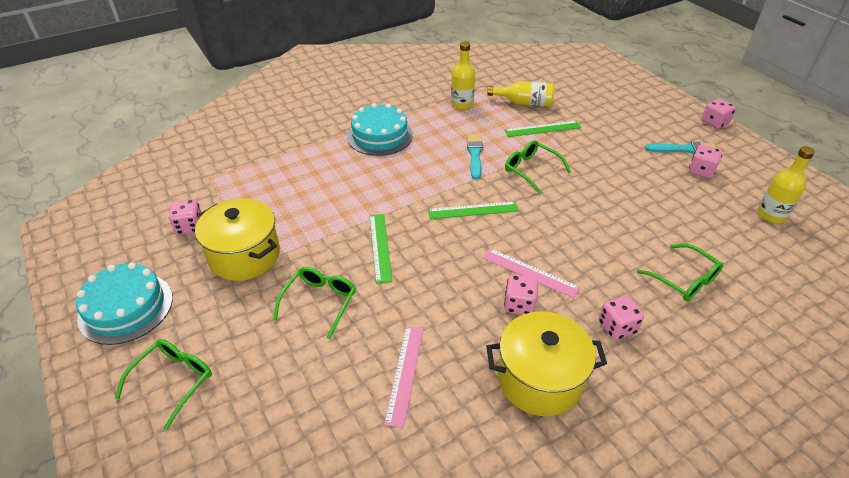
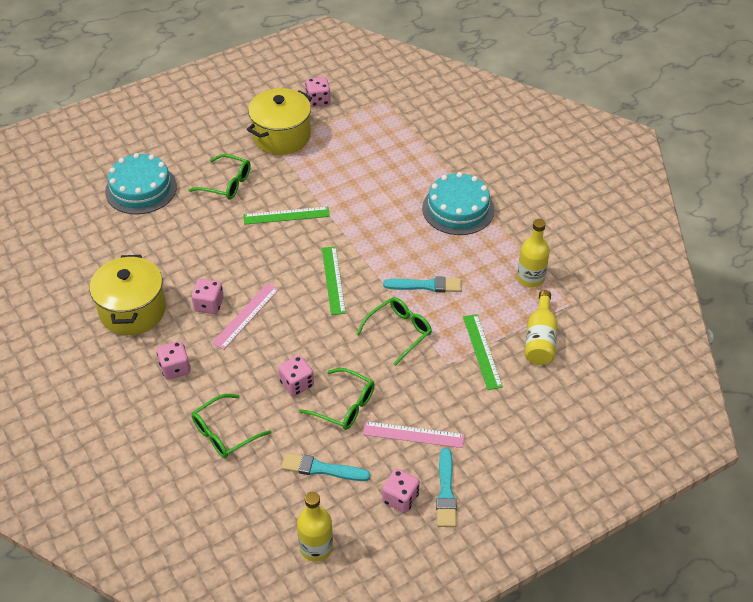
camera: 90 degrees right, 5 degrees up
turquoise cake [76,262,173,345] -> turquoise cake moved to [105,153,177,214]
green glasses [115,339,212,430] -> green glasses moved to [299,368,375,430]
pink ruler [384,326,423,428] -> pink ruler moved to [363,421,464,448]
pink dice [702,98,736,129] -> pink dice moved to [278,355,314,396]
none -> turquoise brush [281,453,370,481]

